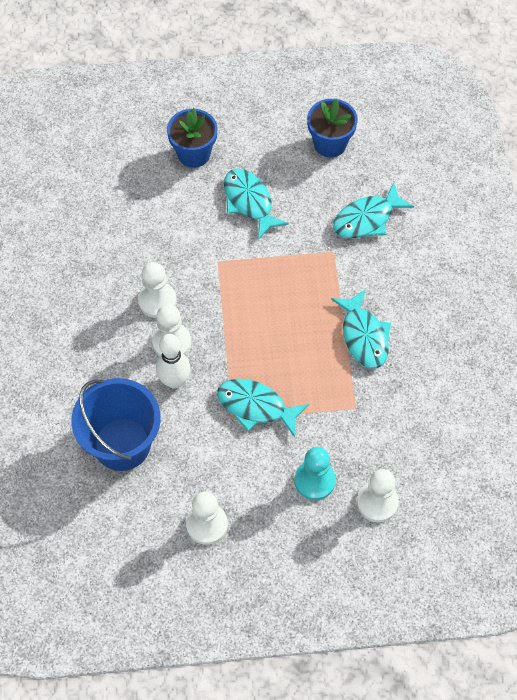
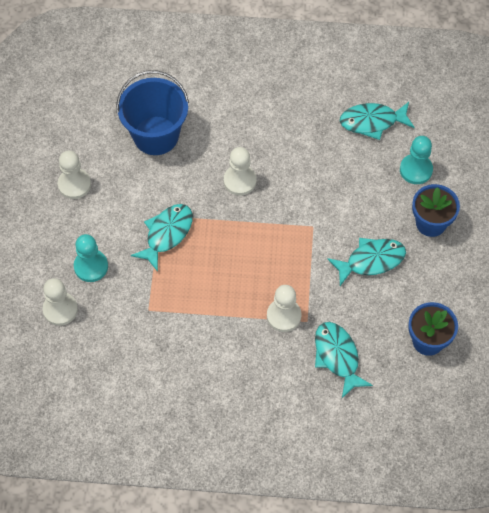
camera: 100 degrees right, 0 degrees up
white pawn [138,262,177,318] -> white pawn moved to [267,285,302,332]
white bowling pin [156,334,191,389] -> none
turquoise fish [331,289,391,368] -> turquoise fish moved to [340,102,415,140]
none -> turquoise pawn [400,136,433,184]

